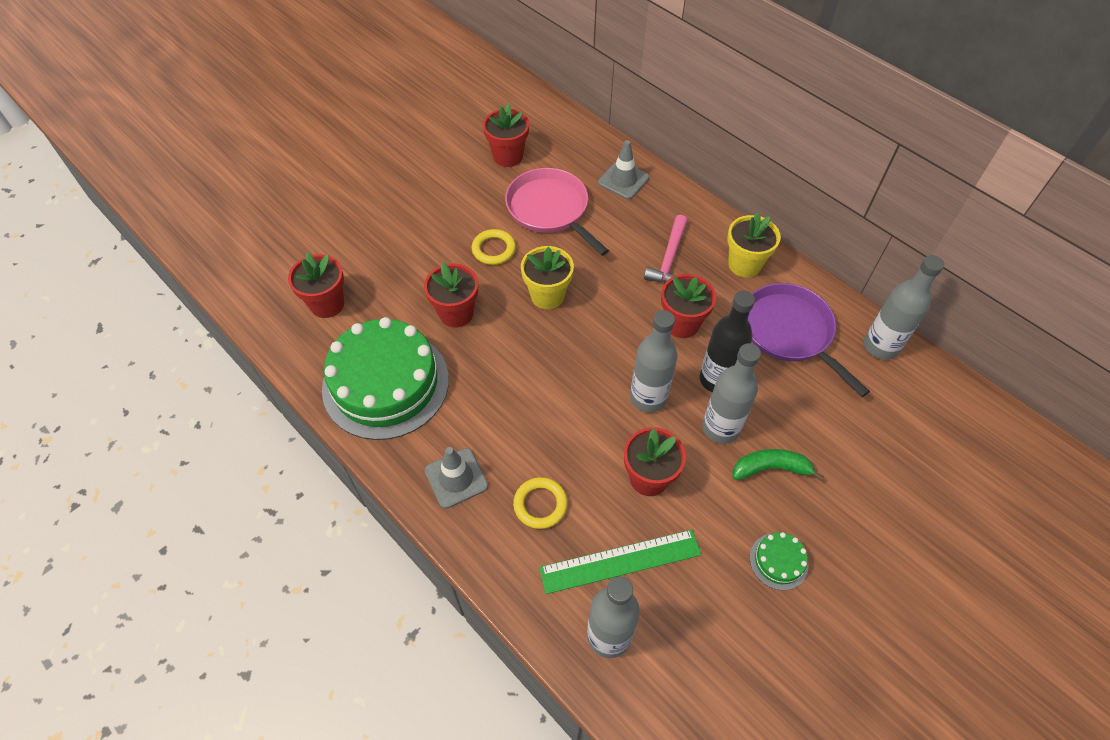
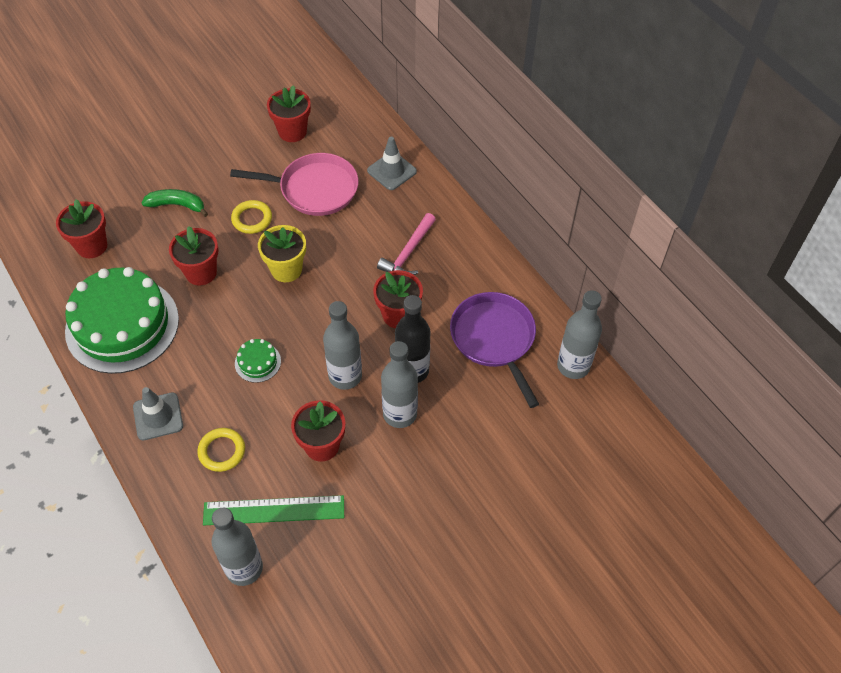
camera: 10 degrees right, 0 degrees up
pink pan [505,168,609,256] -> pink pan turned 120 degrees clockwise [230,153,359,216]
yellow flower pot [727,213,781,278] -> none
green banana [733,449,824,481] -> green banana moved to [142,189,208,217]
green cake [750,532,808,590] -> green cake moved to [235,339,281,383]

